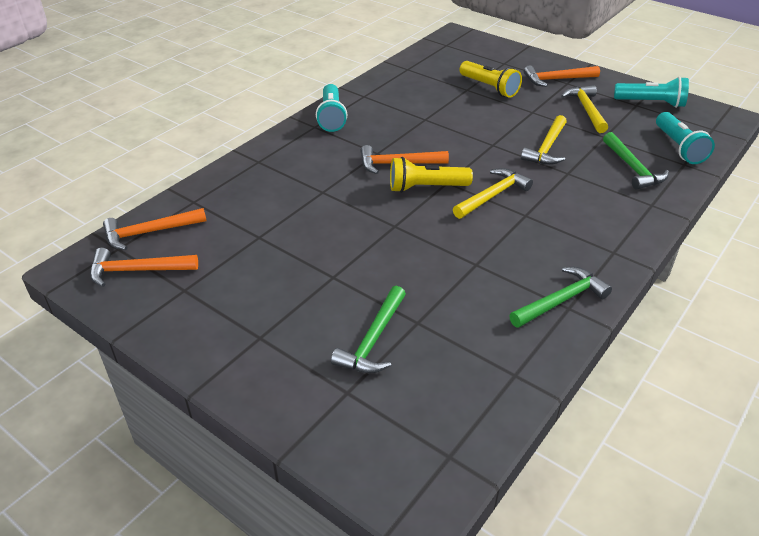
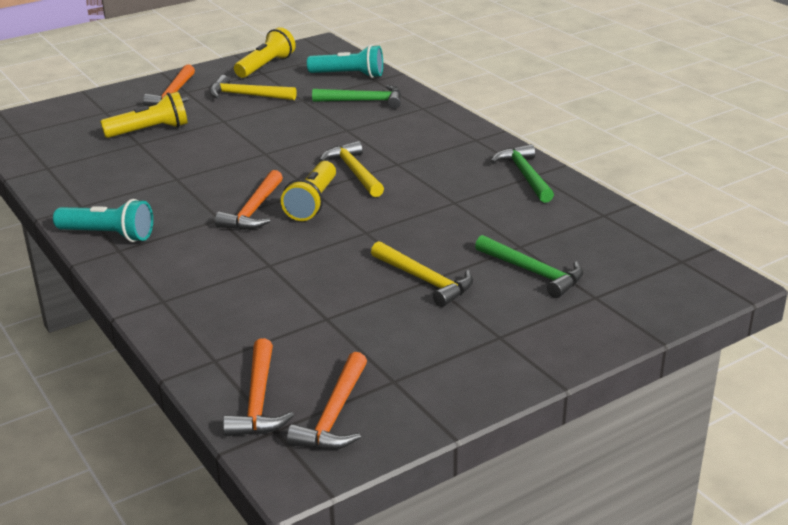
camera: 70 degrees left, 10 degrees down
yellow hammer [521,115,567,165] -> yellow hammer moved to [371,241,473,307]
turquoise flashlight [614,77,689,108] -> yellow flashlight [234,27,296,78]

